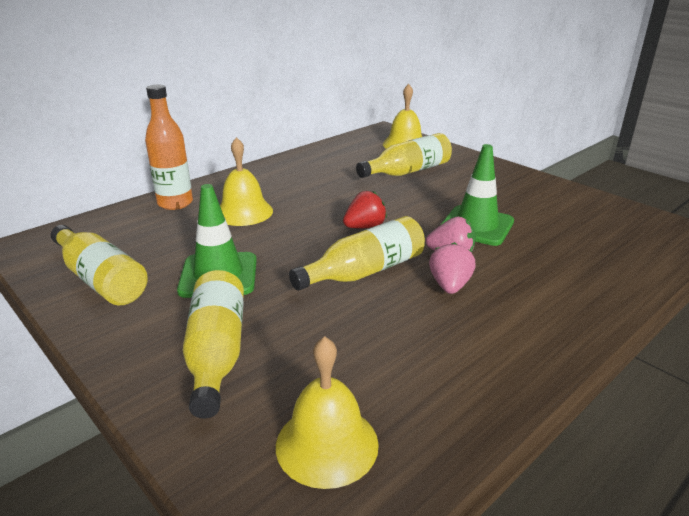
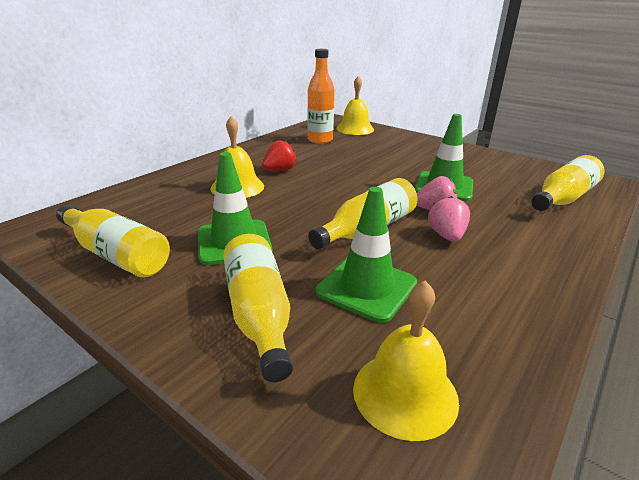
camera: 10 degrees left, 0 degrees up
orange bottle [145,85,193,210] -> orange bottle moved to [308,49,334,144]
red strawberry [343,191,387,228] -> red strawberry moved to [262,140,297,171]
yellow bottle [356,133,452,178] -> yellow bottle moved to [531,155,605,211]
none -> green traffic cone [316,187,417,323]

